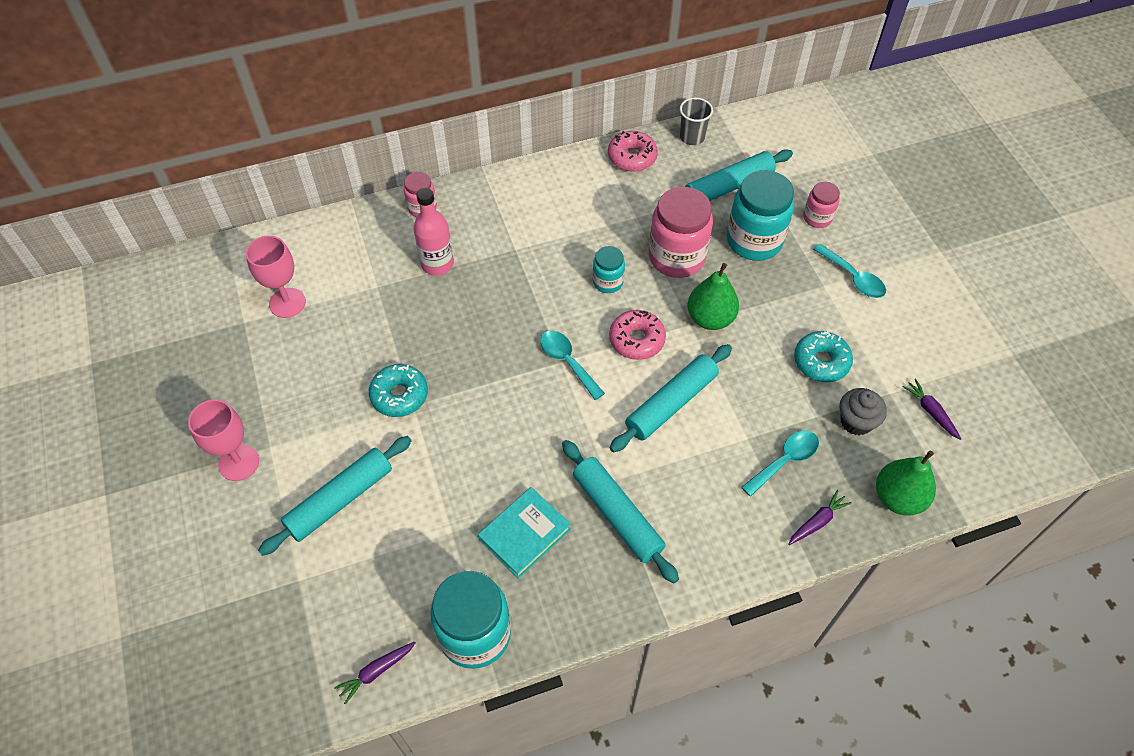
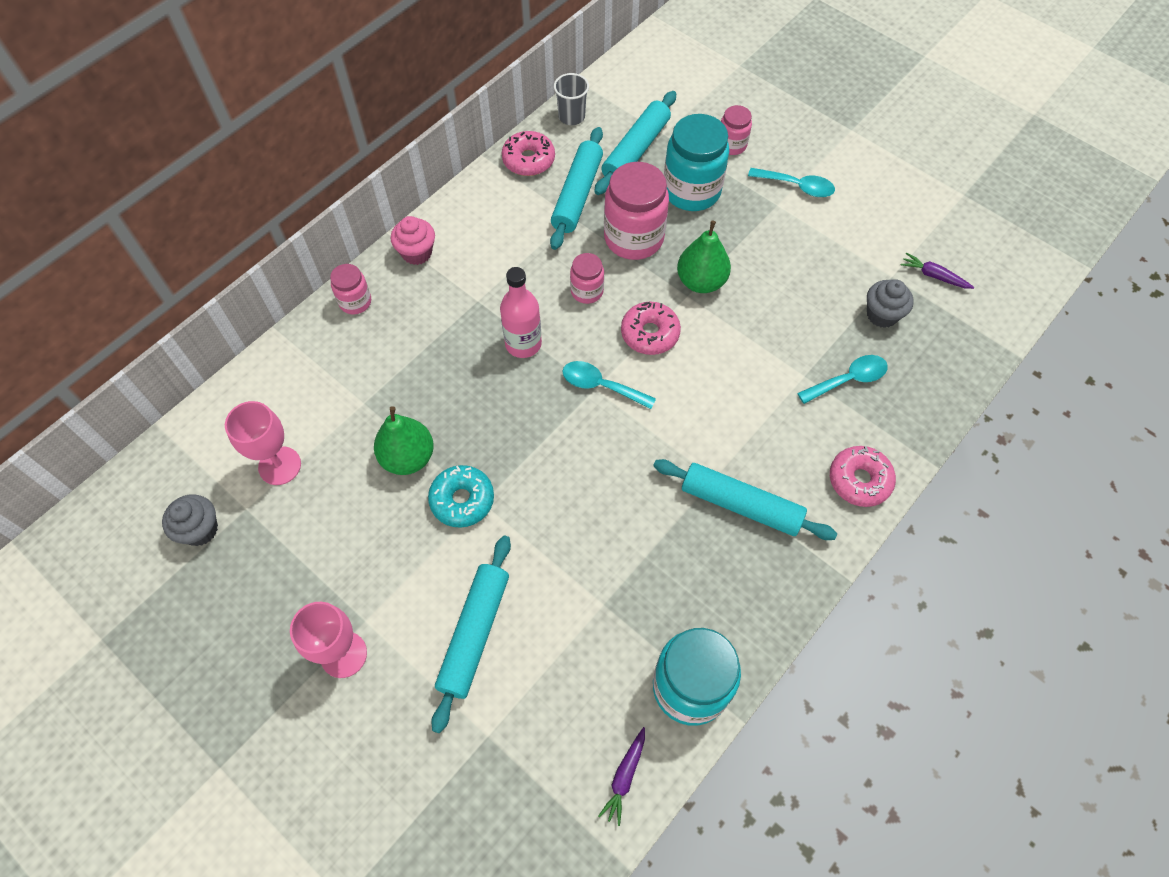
camera: 30 degrees left, 5 degrees up
pink bottle [414,188,454,276] -> pink bottle moved to [500,267,542,358]
turquoise book [478,487,571,579] -> none
turquoise jar [593,246,625,293] -> pink jar [570,253,604,304]
turquoise rolling pin [610,344,732,453] -> turquoise rolling pin moved to [550,127,603,250]
turquoise spoon [741,430,819,497] -> turquoise spoon turned 45 degrees clockwise [797,355,888,404]
purple carrot [788,490,852,545] -> none
turquoise donut [794,331,853,382] -> none
green pear [876,450,936,516] -> green pear moved to [374,406,434,475]
none -> grey cupcake [162,494,218,546]
none -> pink cupcake [391,216,435,265]
none -> pink donut [830,446,896,507]

